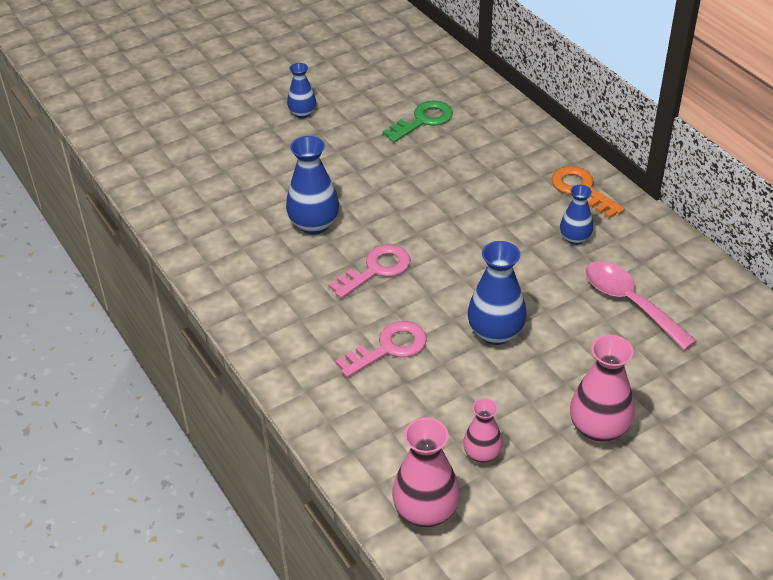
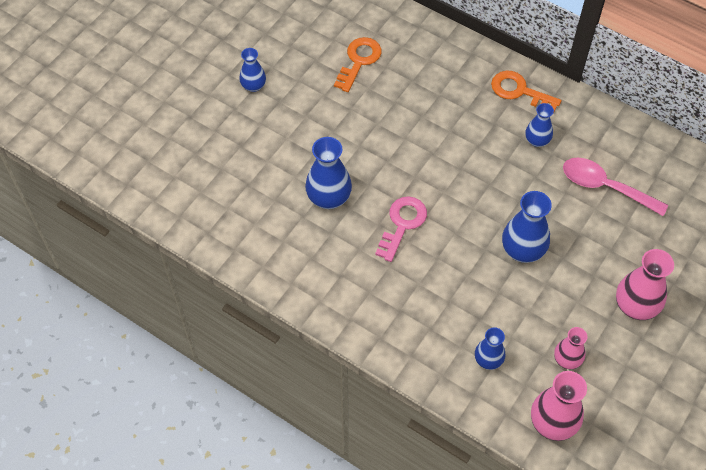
camera: 25 degrees left, 15 degrees up
pink key [336,321,427,378] -> none
green key [383,100,453,142] -> orange key [334,37,382,92]
none -> blue vase [475,327,505,370]

